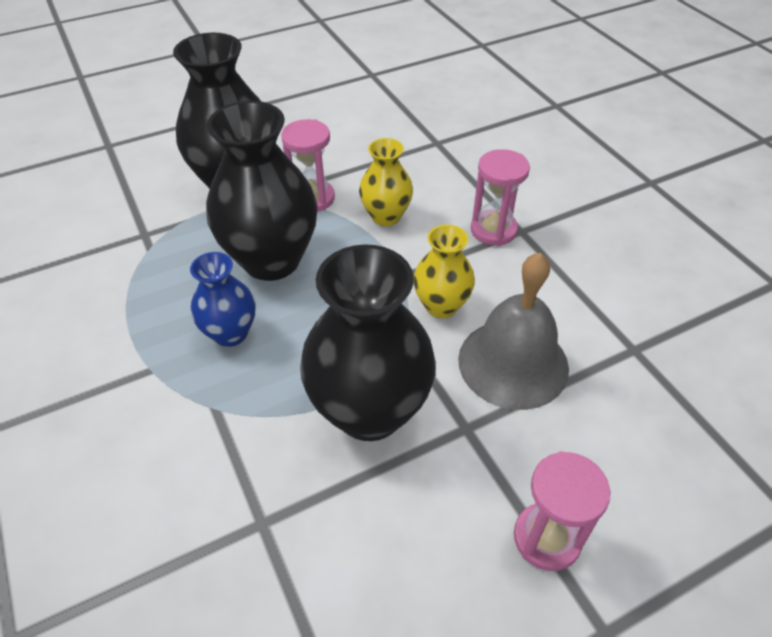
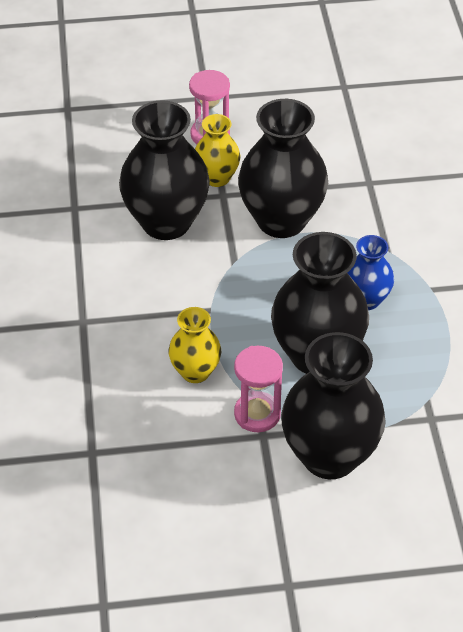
camera: 160 degrees left, 0 degrees up
yellow vase [414,225,475,318] -> yellow vase moved to [195,114,240,187]
grey bell [458,253,569,410] -> black vase [119,100,210,240]
pink hourglass [471,149,530,246] -> none

